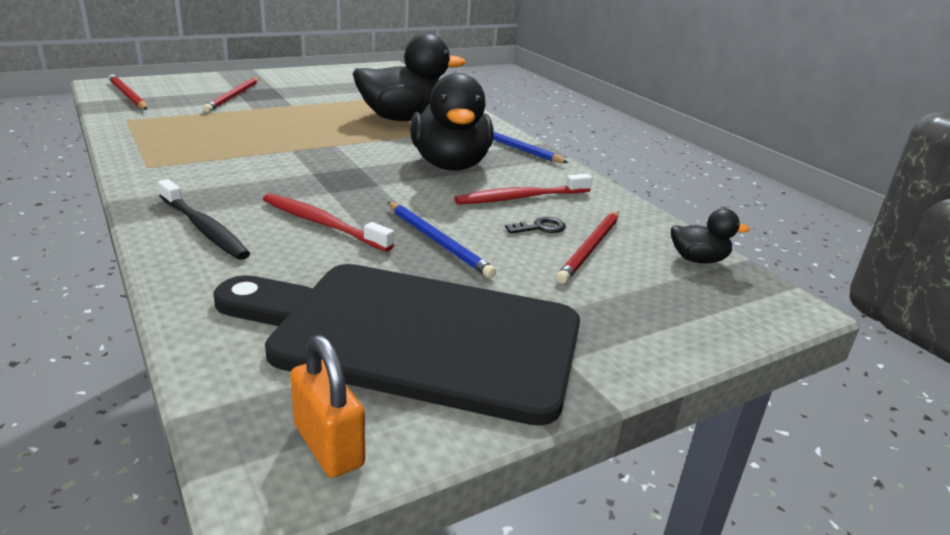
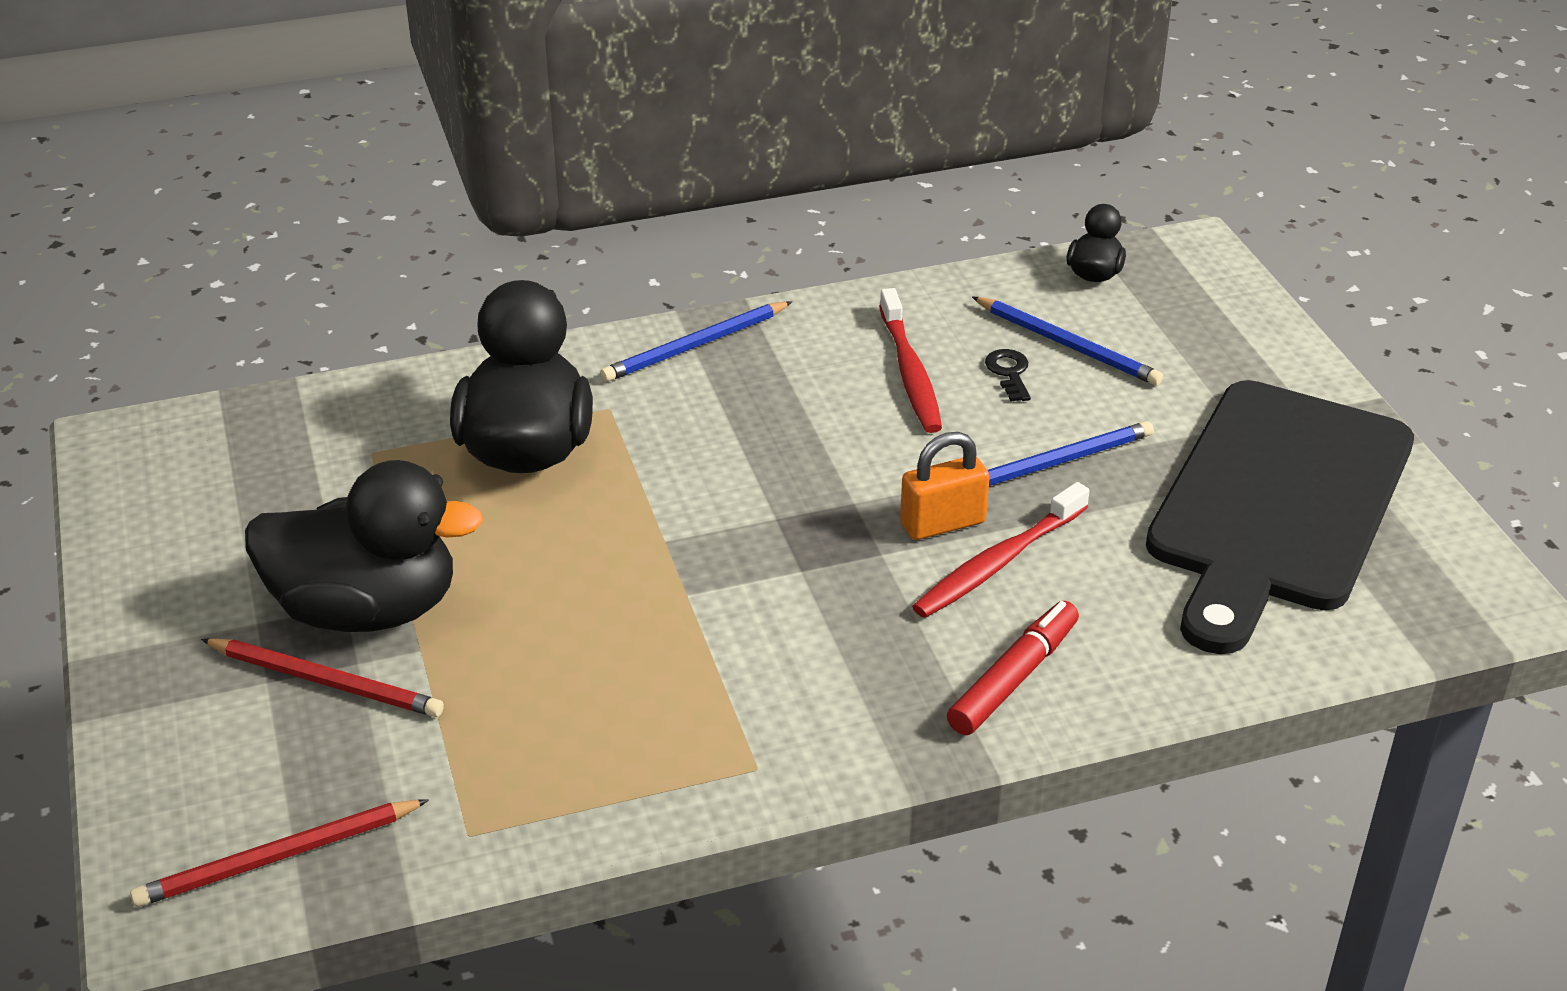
camera: 75 degrees left, 10 degrees up
black toothbrush [158,179,250,260] -> red marker [947,601,1079,735]
orange padlock [290,335,365,478] -> orange padlock moved to [900,432,990,540]
black duck [410,73,494,171] -> black duck moved to [245,460,483,632]
red pencil [556,211,619,284] -> blue pencil [972,297,1163,386]

